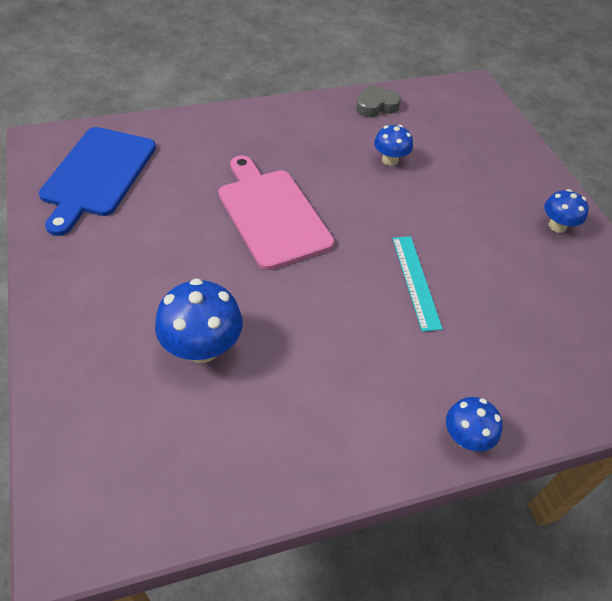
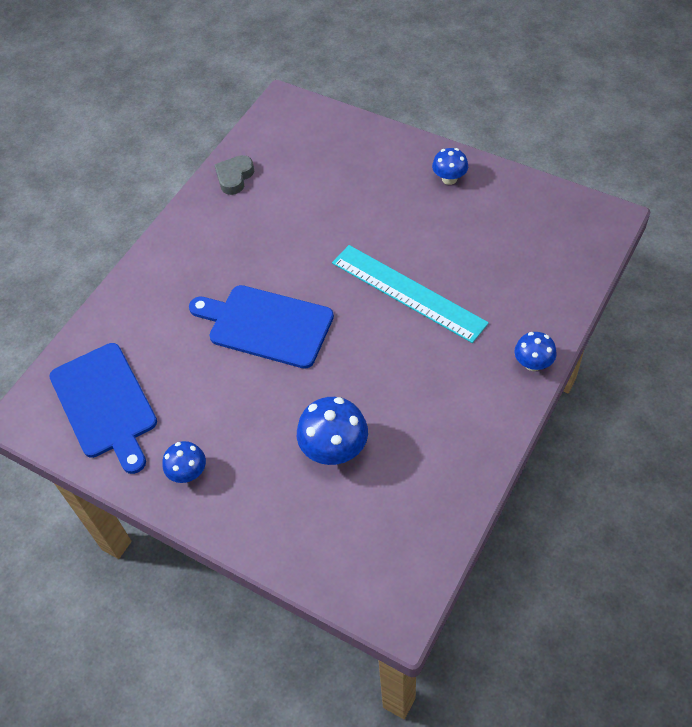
camera: 35 degrees left, 5 degrees up
pink cutting board [218,155,334,270] -> blue cutting board [189,285,334,369]
blue mushroom [374,125,413,166] -> blue mushroom moved to [162,441,206,483]
turquoise ruler [392,236,443,332] -> turquoise ruler [332,245,489,343], size x1.66

